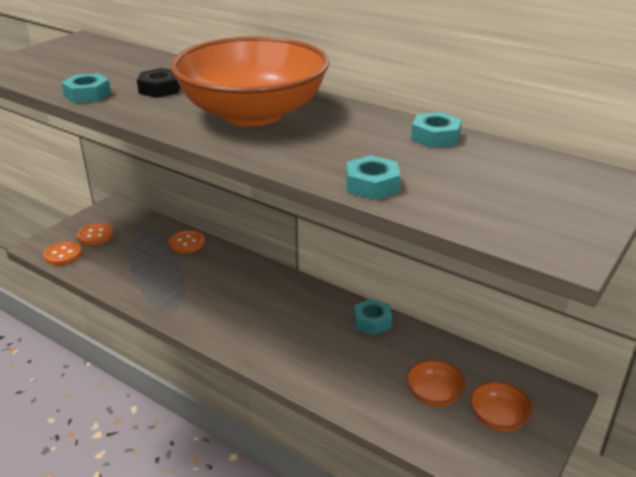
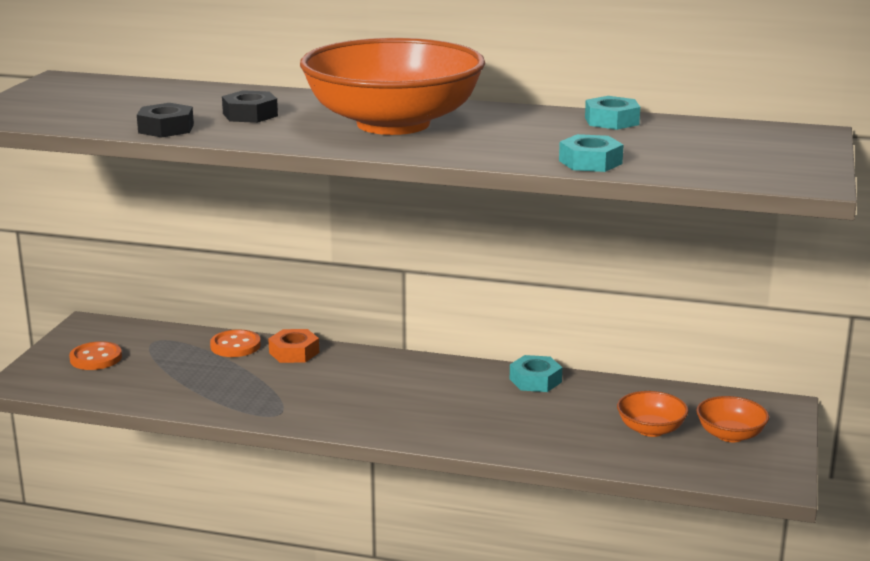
camera: 20 degrees left, 10 degrees down
orange button [43,241,82,265] -> none
turquoise nut [61,73,111,103] -> black nut [137,103,194,138]
none -> orange nut [268,329,319,363]

